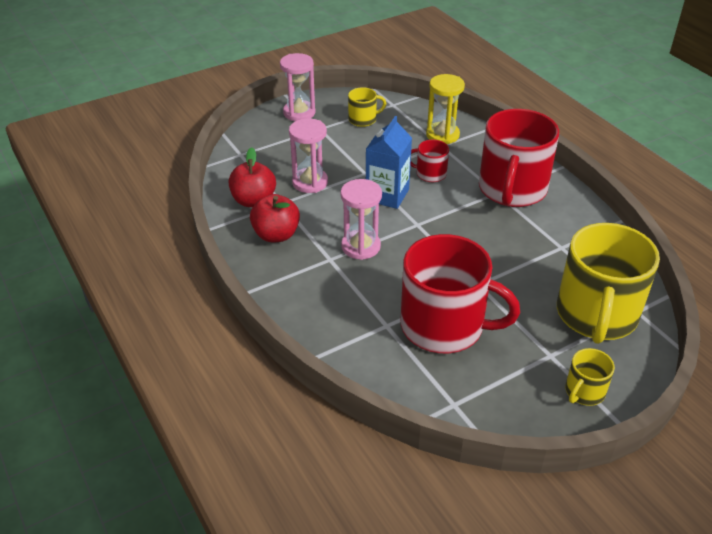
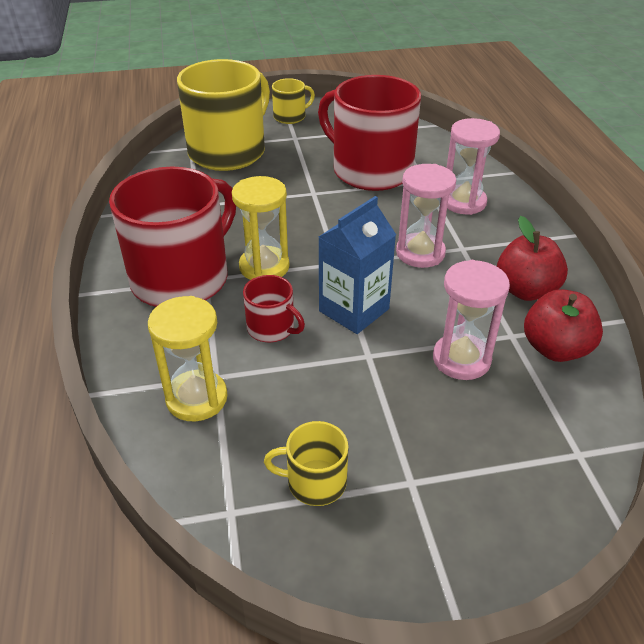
camera: 160 degrees left, 0 degrees up
pink hourglass [280,53,316,121] -> pink hourglass moved to [447,118,500,215]
none -> yellow hourglass [232,176,289,280]

